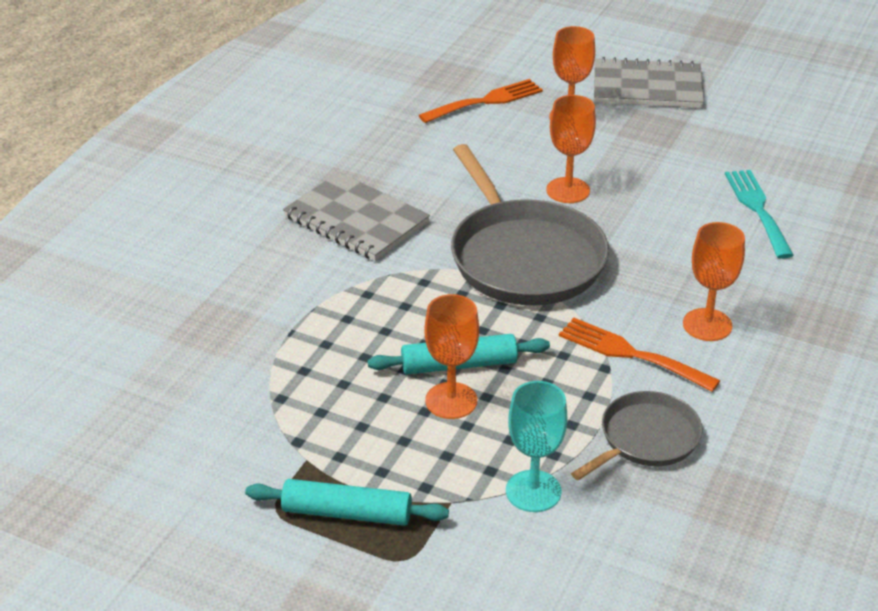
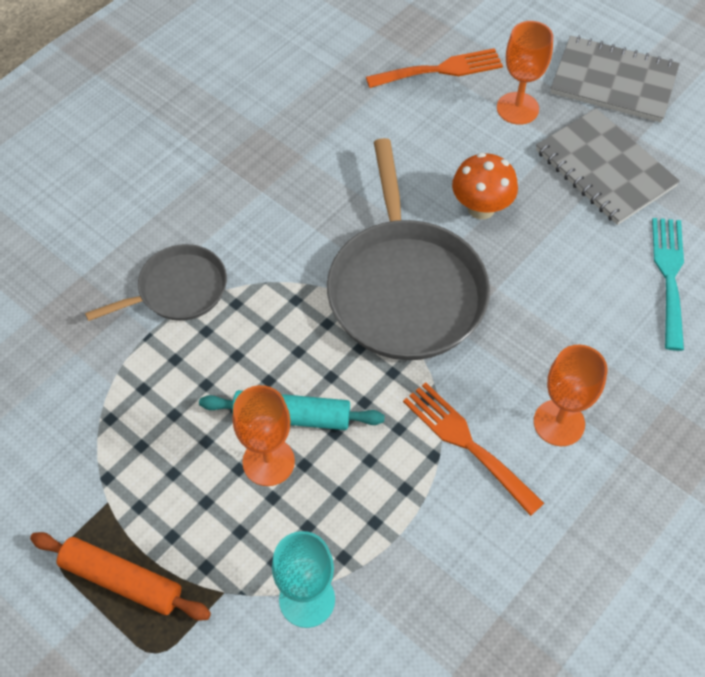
camera: 15 degrees right, 20 degrees up
turquoise rolling pin [245,479,449,526] -> orange rolling pin [30,532,211,621]
grey notebook [283,172,430,261] -> grey notebook moved to [536,108,680,225]
orange goblet [546,95,596,203] -> orange mushroom [452,152,518,219]
grey pan [571,391,703,480] -> grey pan moved to [85,244,227,321]

